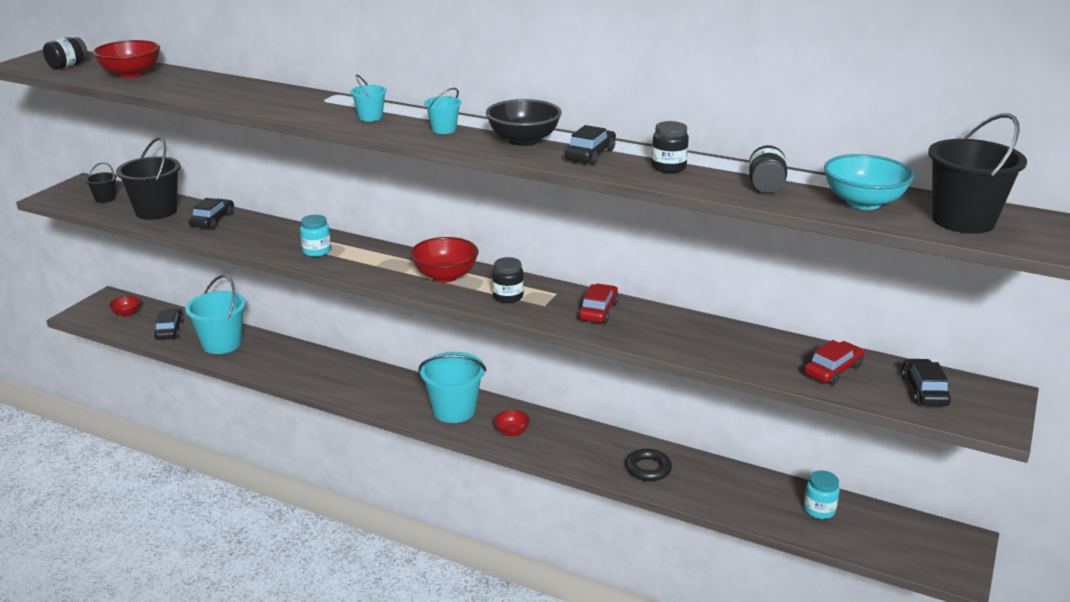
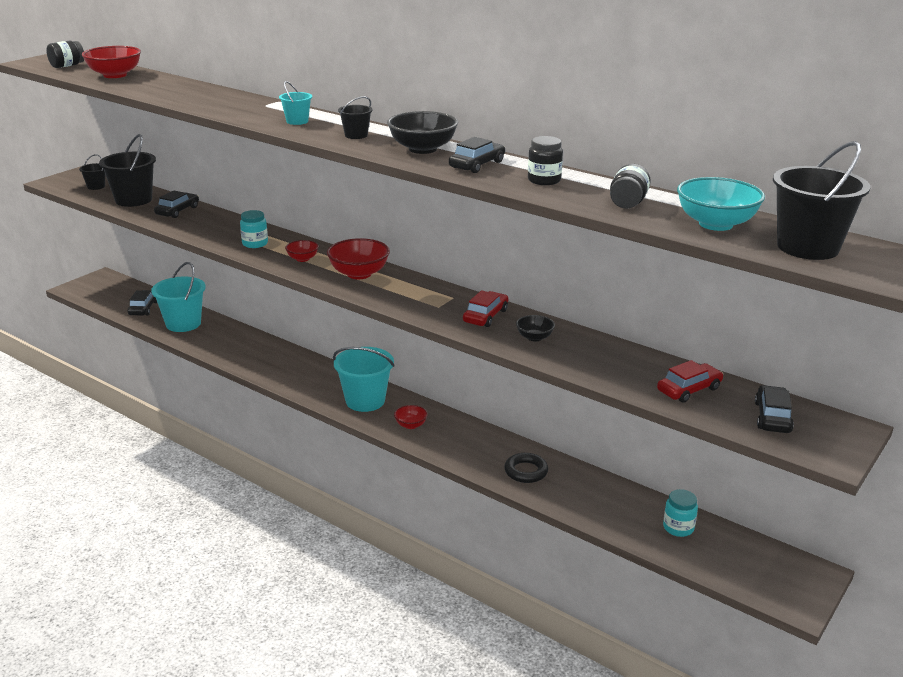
camera: 10 degrees right, 0 degrees up
red bowl [109,296,141,317] -> red bowl moved to [285,240,319,262]
turquoise bucket [424,88,462,134] -> black bucket [338,96,373,139]
black jar [492,257,524,303] -> none
none -> black bowl [516,315,555,342]

